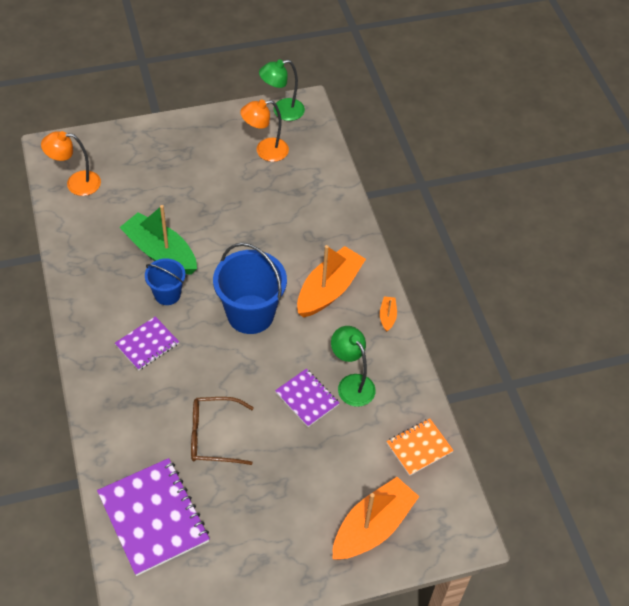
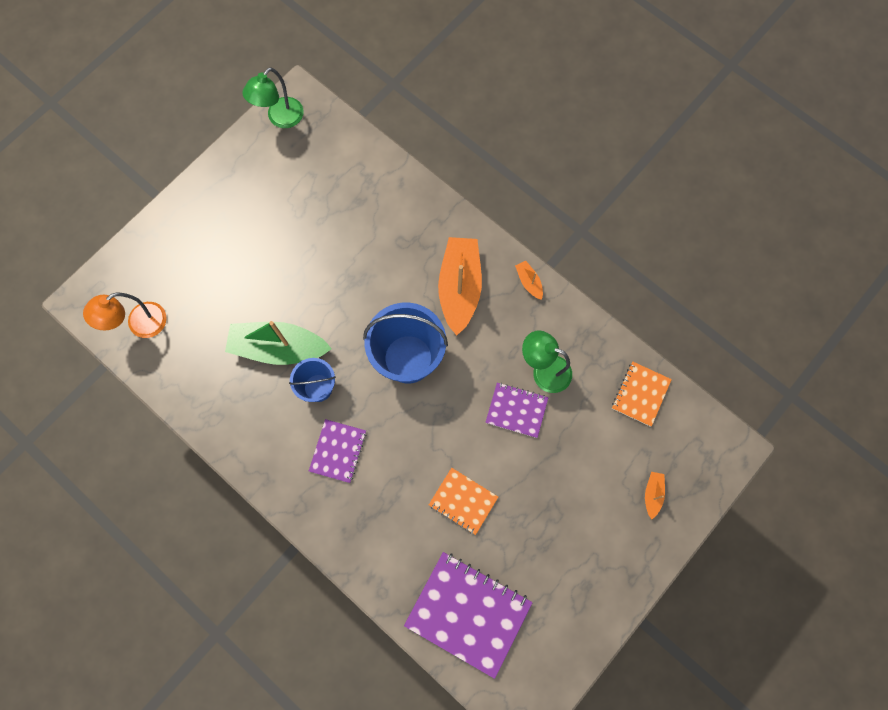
camera: 30 degrees left, 20 degrees up
brown glasses [191,397,254,465] -> orange notebook [429,468,498,535]
orange lamp [240,100,289,162] -> none
orange boat [332,477,420,560] -> orange boat [645,472,665,520], size x0.43

